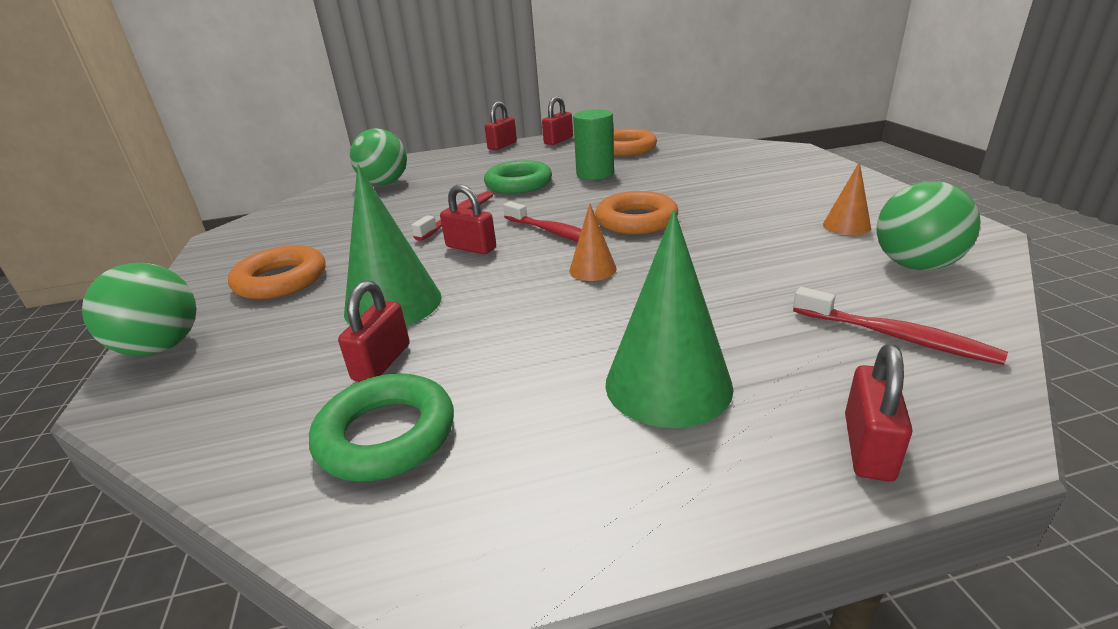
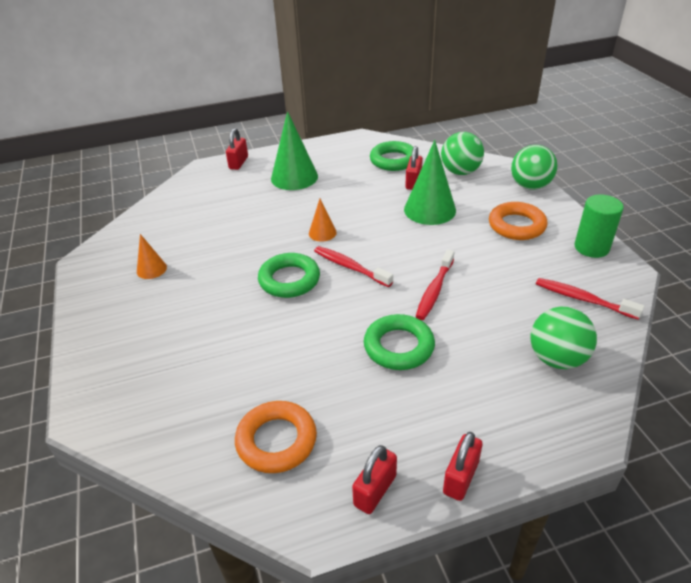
camera: 175 degrees right, 10 degrees up
red padlock [440,184,496,254] -> none
green cylinder [573,109,614,180] -> green cylinder moved to [574,194,624,258]
orange ring [595,191,678,234] -> green ring [258,253,320,298]
red toothbrush [793,287,1008,365] -> red toothbrush moved to [536,278,645,320]
green ball [876,181,981,270] -> green ball moved to [441,132,484,175]

